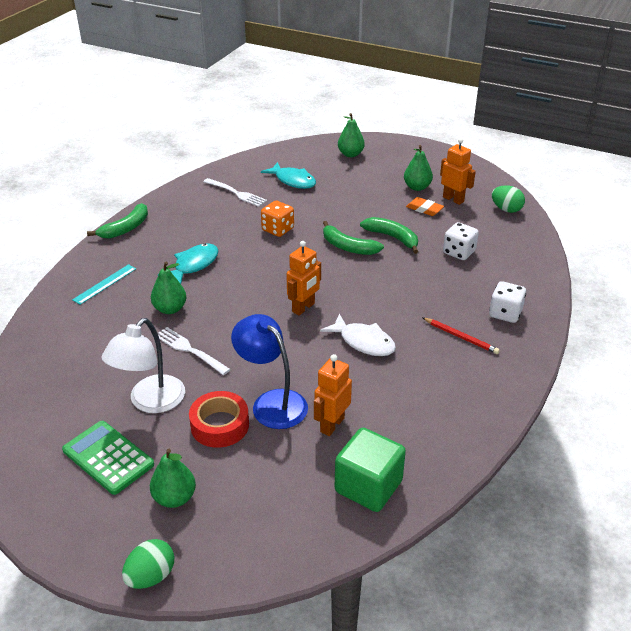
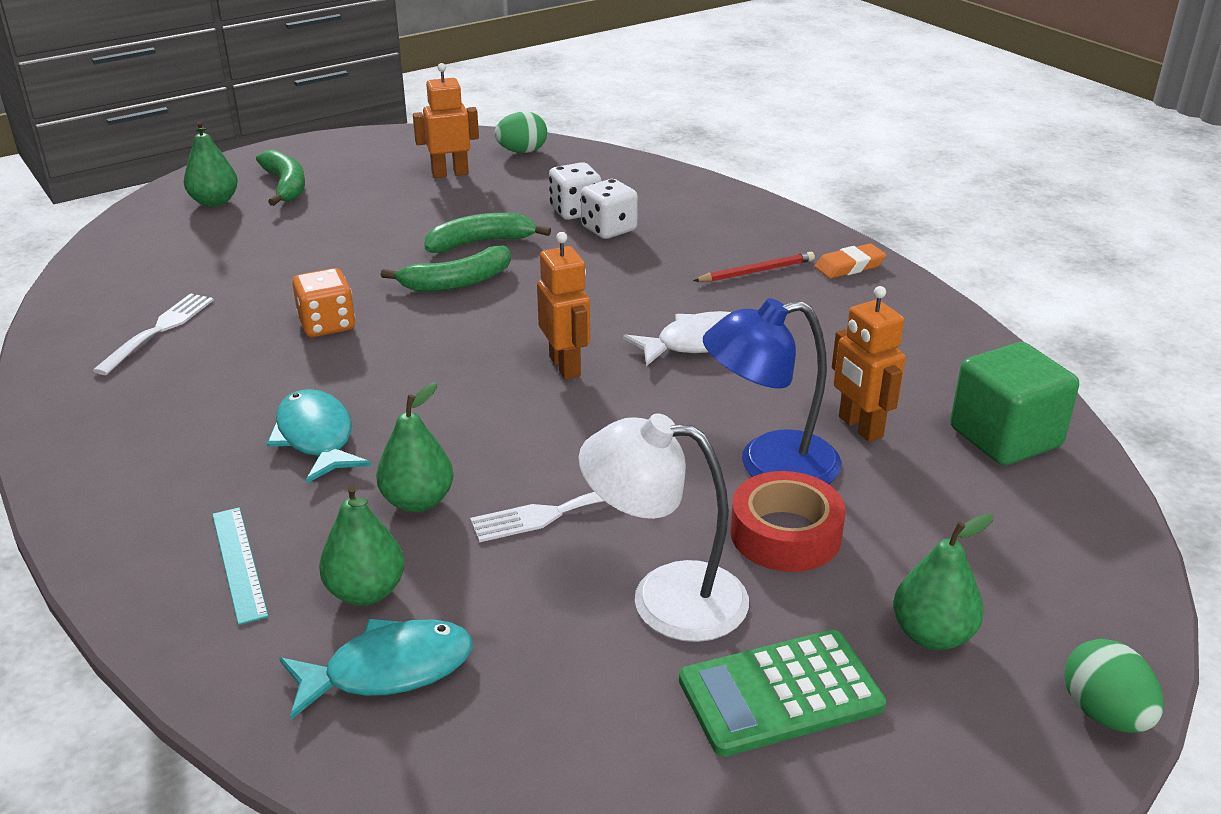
camera: 60 degrees left, 5 degrees down
green banana [87,203,148,239] -> green banana moved to [256,150,305,206]
white lamp [101,318,185,413] -> white lamp turned 135 degrees clockwise [579,413,749,642]
white fork [203,178,267,207] -> white fork turned 45 degrees counterclockwise [92,293,214,375]
turquoise fish [261,162,316,189] -> turquoise fish moved to [279,619,473,720]
green pear [404,145,433,191] -> green pear moved to [319,485,405,606]
orange eraser [406,197,444,216] -> orange eraser moved to [815,244,886,279]
white dice [489,281,526,323] -> white dice moved to [581,179,638,239]

